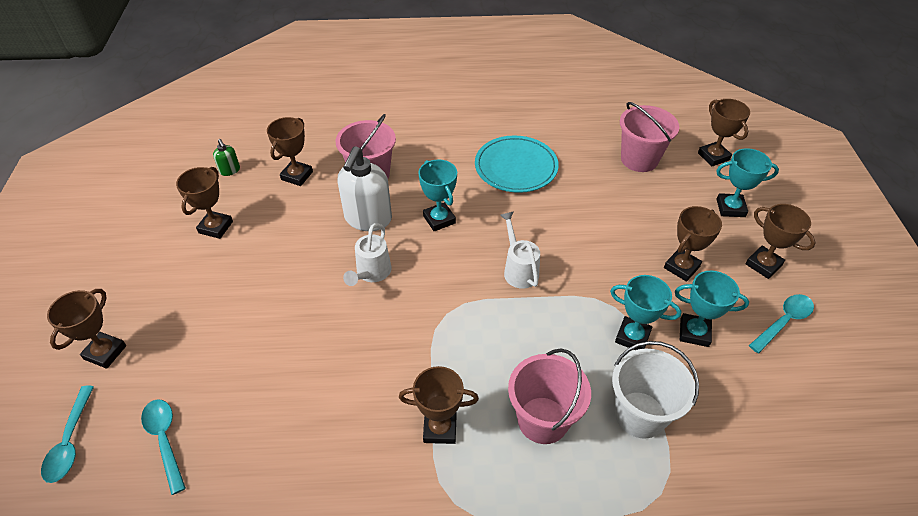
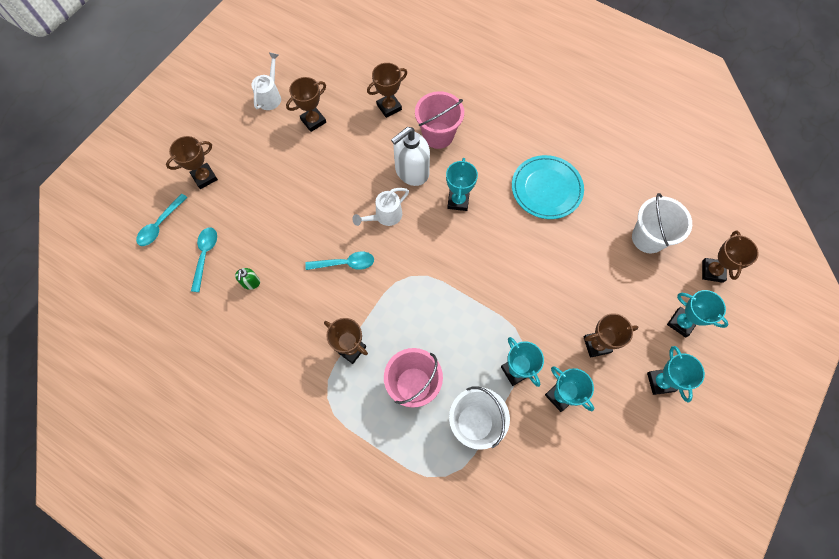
camera: 35 degrees right, 20 degrees up
green soap dispenser [213,139,240,176] -> green soap dispenser moved to [235,268,260,290]
white watering can [500,211,540,289] -> white watering can moved to [251,52,281,110]
pink bucket [620,102,679,172] -> white bucket [632,193,692,254]
brown trophy [745,204,816,279] -> turquoise trophy [647,346,705,402]
turquoise spoon [749,294,814,353] -> turquoise spoon moved to [305,251,374,270]

